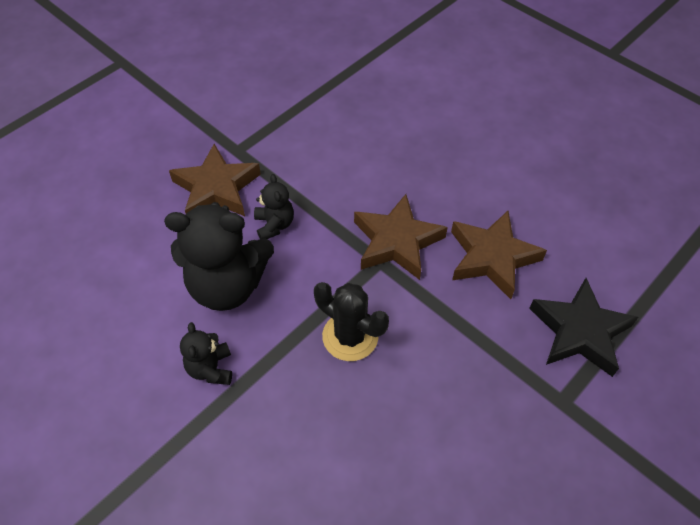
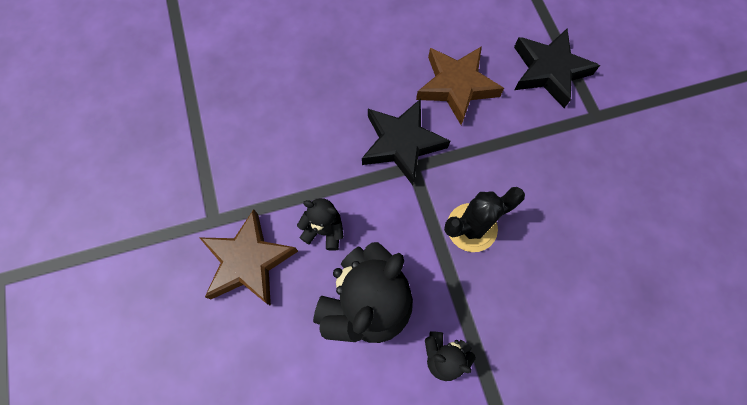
camera: 60 degrees left, 15 degrees up
brown star [354,194,448,280] -> black star [362,99,450,185]

